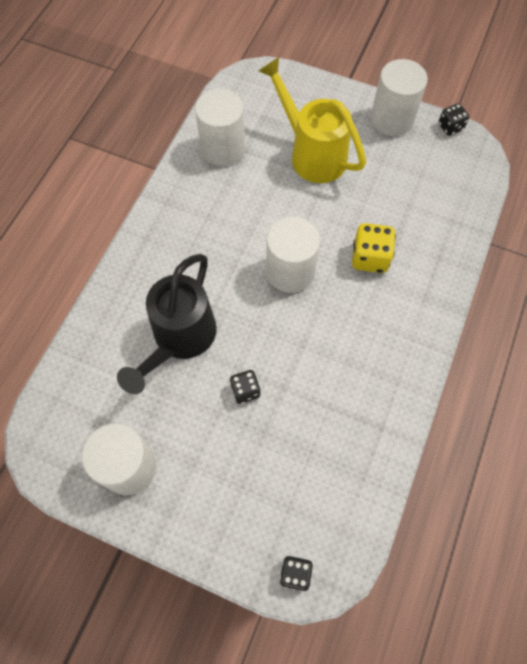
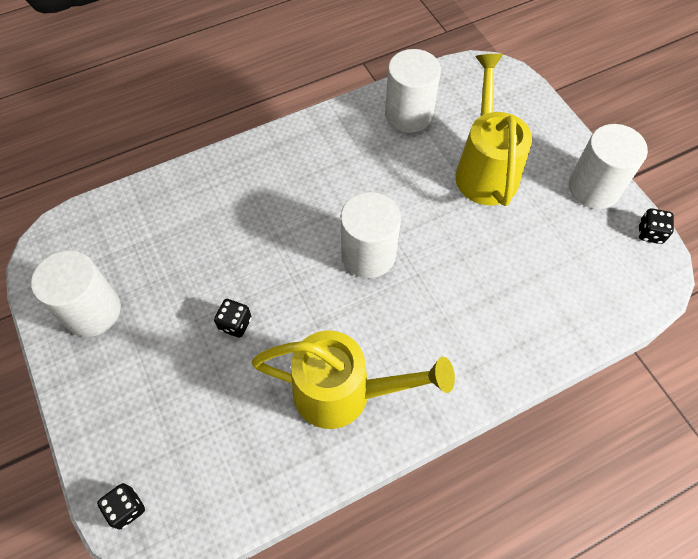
camera: 40 degrees right, 5 degrees down
black watering can [117,254,217,394] -> none
yellow dice [352,223,396,273] -> none
none -> yellow watering can [251,331,455,429]

